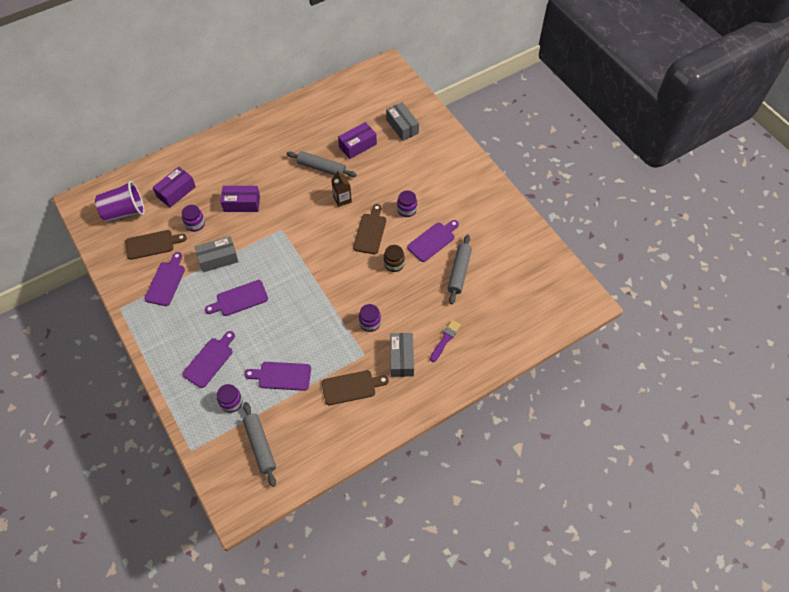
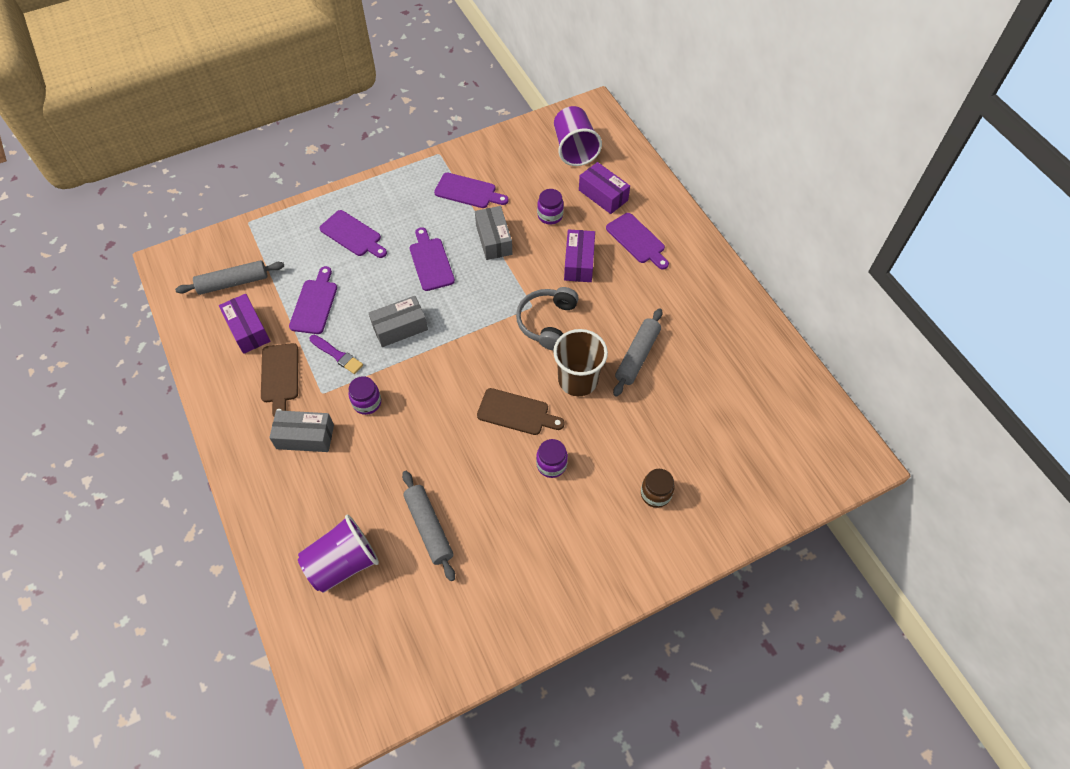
camera: 95 degrees right, 0 degrees up
brown cutting board [125,230,187,260] -> none
purple jar [217,384,243,413] -> none
brown carton [331,171,352,207] -> brown cup [553,329,608,396]
purple box [338,122,377,159] -> purple box moved to [219,294,270,354]
brown jar [384,245,405,272] -> brown jar moved to [641,469,675,508]
grey box [386,102,419,141] -> grey box moved to [369,296,428,347]
purple cutting board [407,220,459,262] -> purple cutting board moved to [606,213,669,269]
purple brush [430,320,461,362] -> purple brush moved to [309,335,363,374]
grey rolling pin [448,235,472,304] -> grey rolling pin turned 45 degrees clockwise [402,471,455,581]
none -> purple cup [298,514,379,593]
none -> grey headphones [516,287,579,350]

